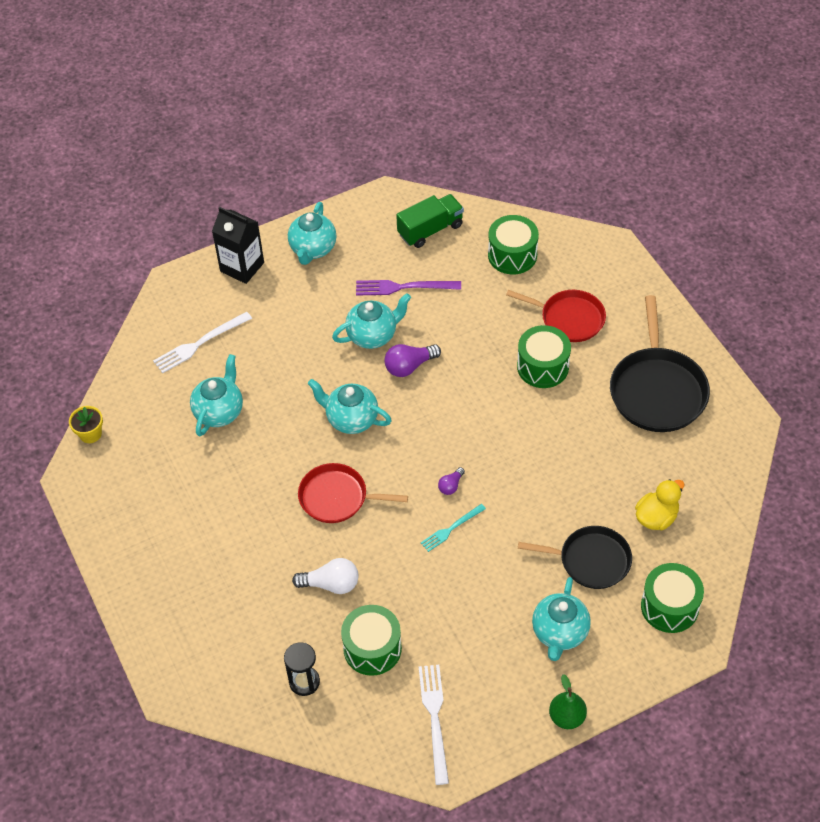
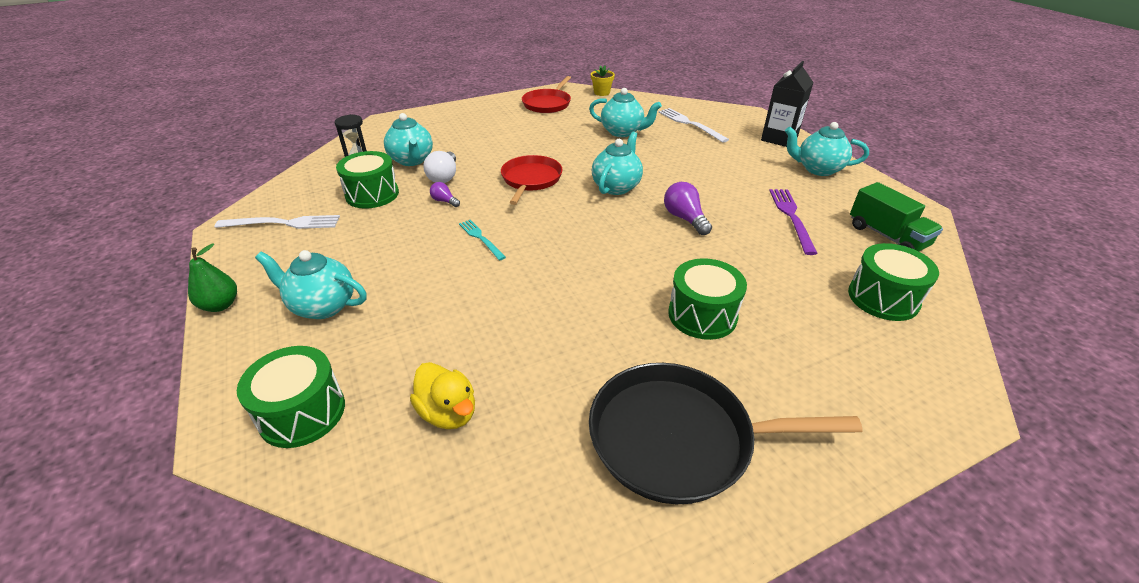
camera: 90 degrees right, 15 degrees down
turquoise teapot [332,293,411,349] -> turquoise teapot moved to [384,113,433,166]
purple light bulb [438,467,465,495] -> purple light bulb moved to [430,182,460,207]
red pan [506,290,606,342] -> red pan moved to [522,76,571,113]
black pan [518,526,632,589] -> none

